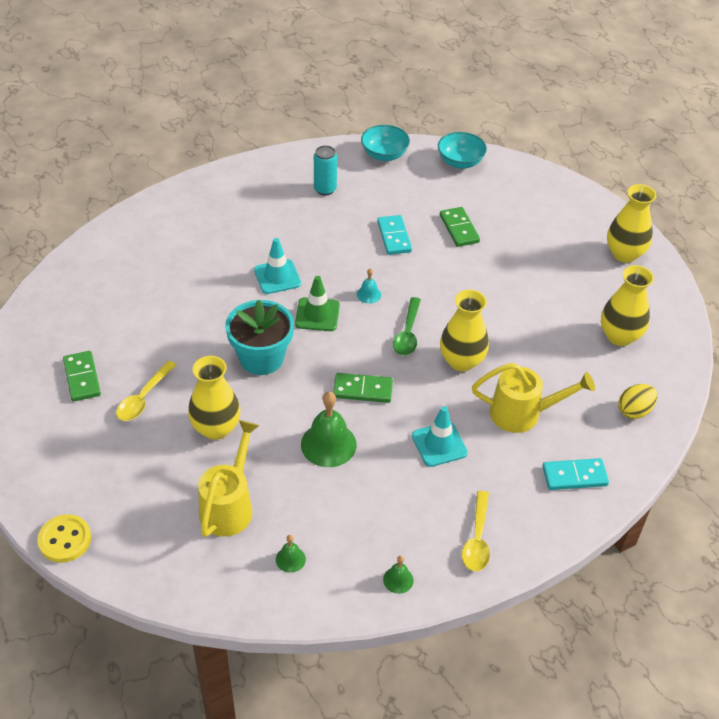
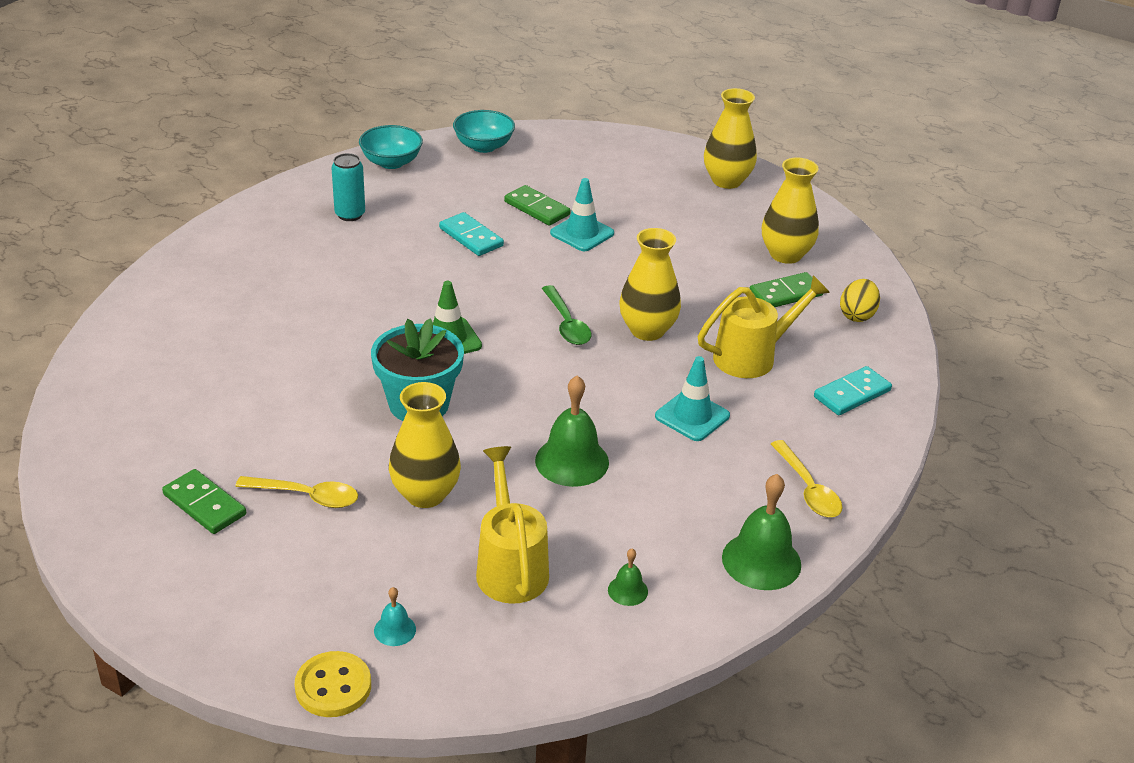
camera: 30 degrees left, 10 degrees down
yellow spoon [116,361,176,421] -> yellow spoon turned 75 degrees counterclockwise [235,476,358,508]
turquoise traffic cone [254,238,301,294] -> turquoise traffic cone moved to [550,178,614,251]
green domino [333,373,393,403] -> green domino moved to [750,272,823,307]
turquoise bell [357,269,381,304] -> turquoise bell moved to [374,587,416,646]
green bell [383,556,414,594] -> green bell [722,474,801,590], size x2.02

